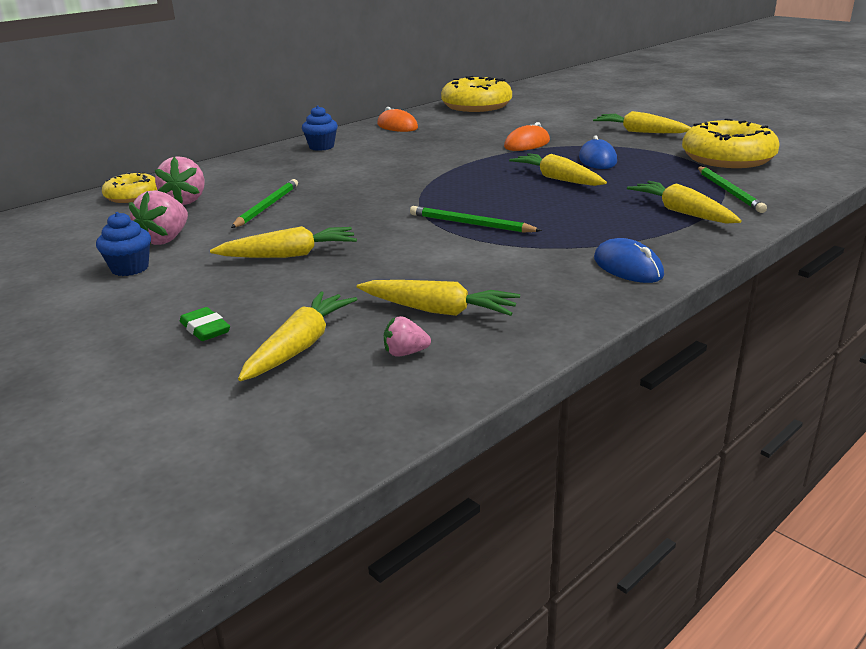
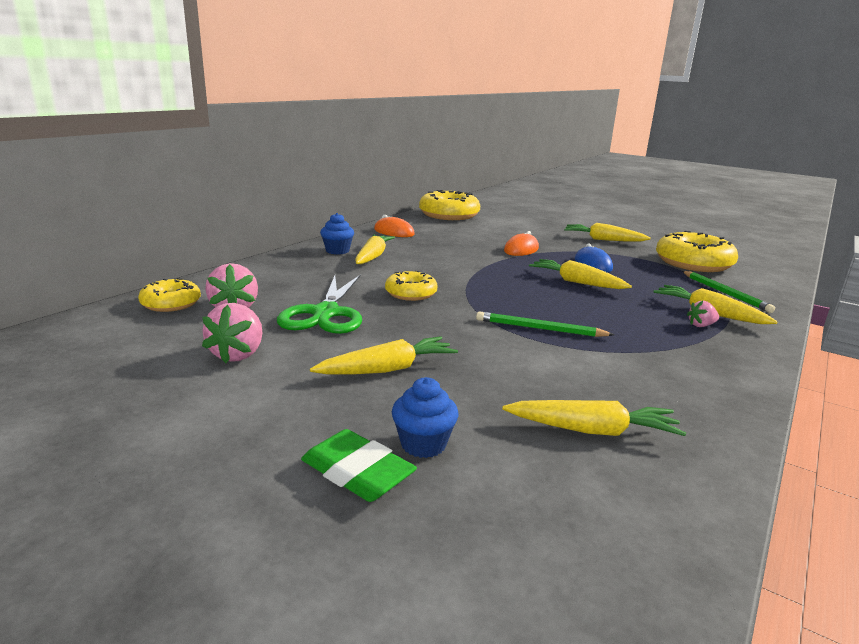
camera: 15 degrees left, 5 degrees down
blue cupcake [96,212,151,276] -> blue cupcake moved to [392,377,459,458]
green eraser [180,307,230,341] -> green eraser [301,429,417,502], size x1.55
green pencil [231,179,298,228] -> green scissors [277,274,362,334]
yellow carrot [238,291,357,381] -> yellow carrot moved to [355,235,395,264]
pink strawberry [384,316,431,357] -> pink strawberry moved to [687,301,719,327]
blue mouse [594,238,664,283] -> none
none -> yellow donut [385,271,437,301]

